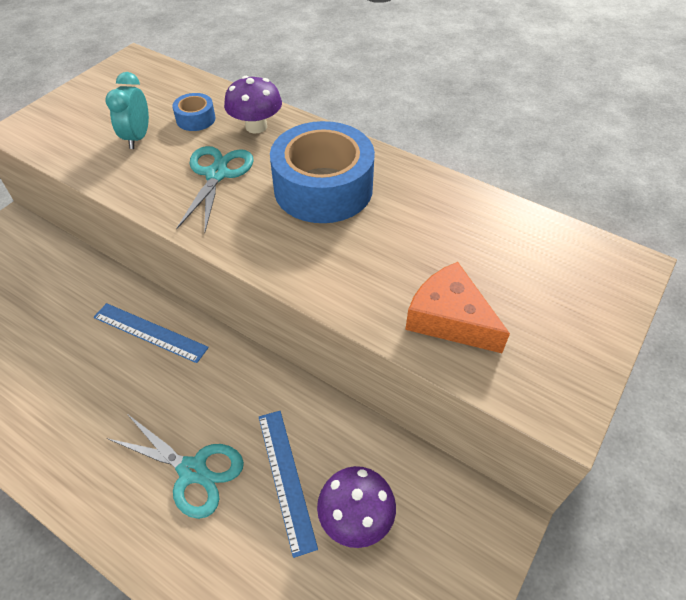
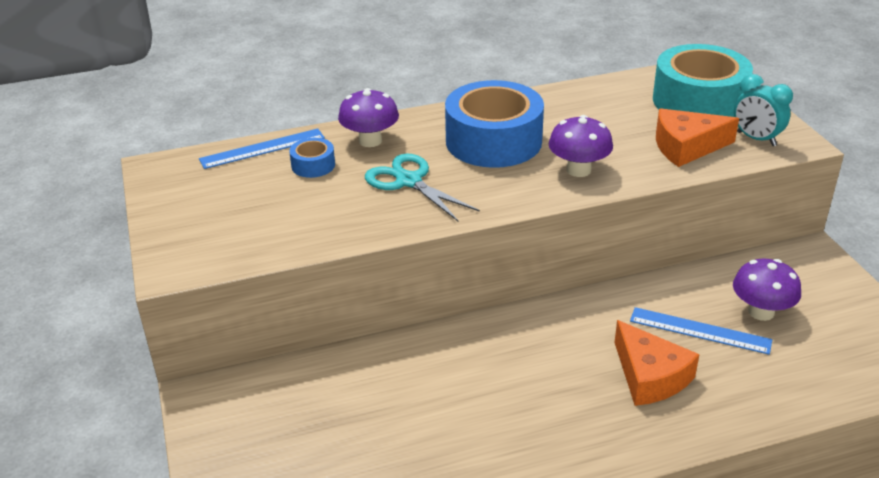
camera: 50 degrees left, 15 degrees down
blue ruler [94,303,209,363] -> blue ruler moved to [199,128,325,169]
turquoise clock [105,72,149,149] -> turquoise clock moved to [734,74,793,146]
turquoise scissors [107,414,244,519] -> orange cheese [614,320,700,406]
none -> purple mushroom [549,115,613,177]
none -> turquoise tape [653,44,753,117]

